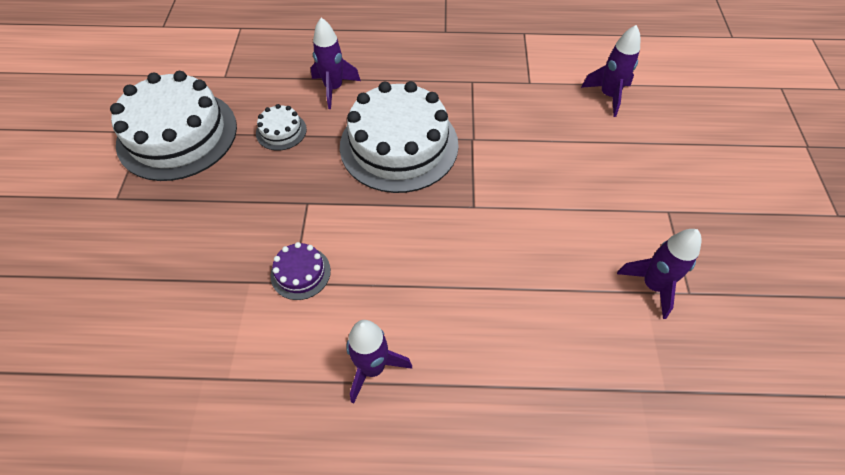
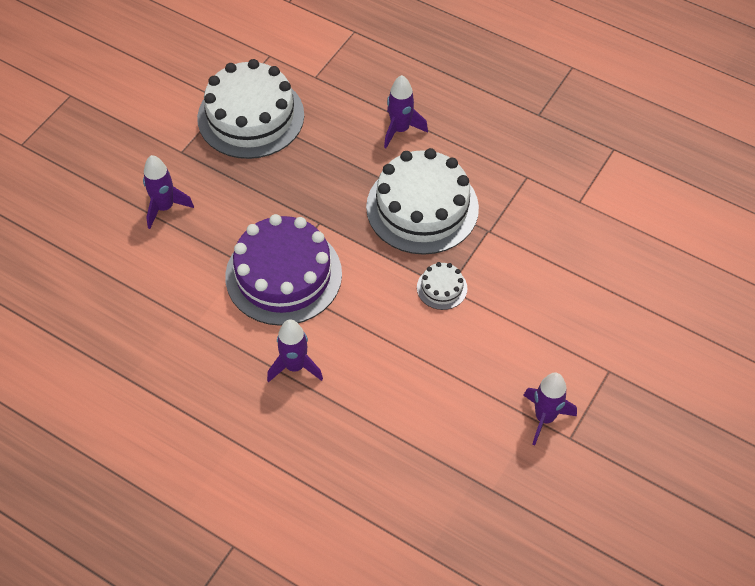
camera: 30 degrees right, 0 degrees up
white cake [256,104,307,151] -> white cake moved to [417,262,467,310]
purple cake [271,242,331,300] -> purple cake [225,214,342,326], size x2.32
purple rocket [581,25,640,117] -> purple rocket moved to [143,155,194,229]

